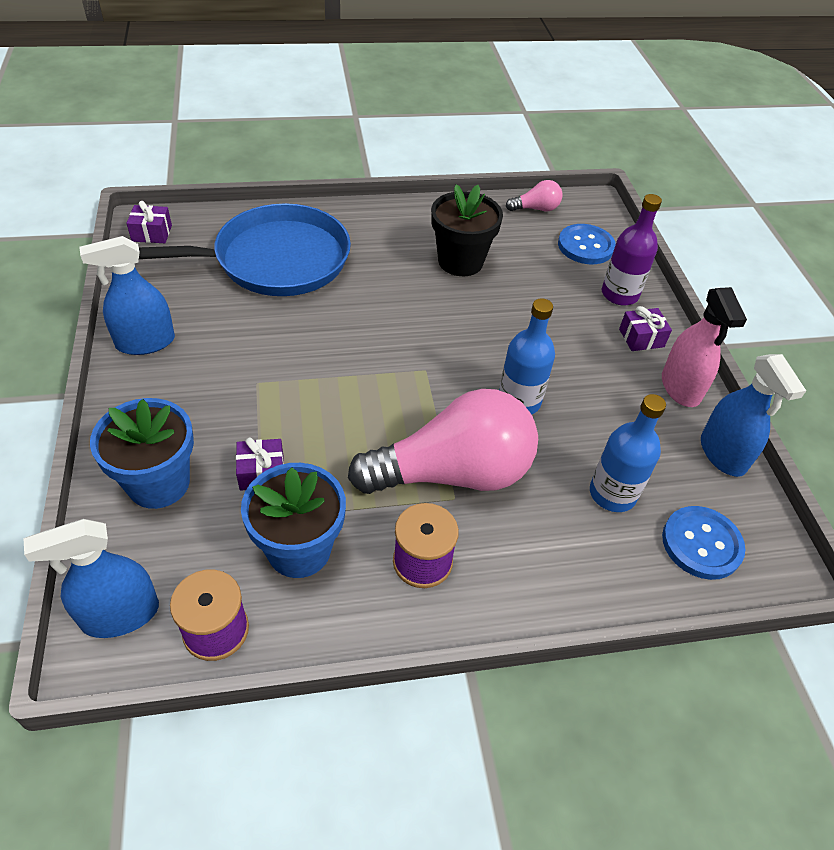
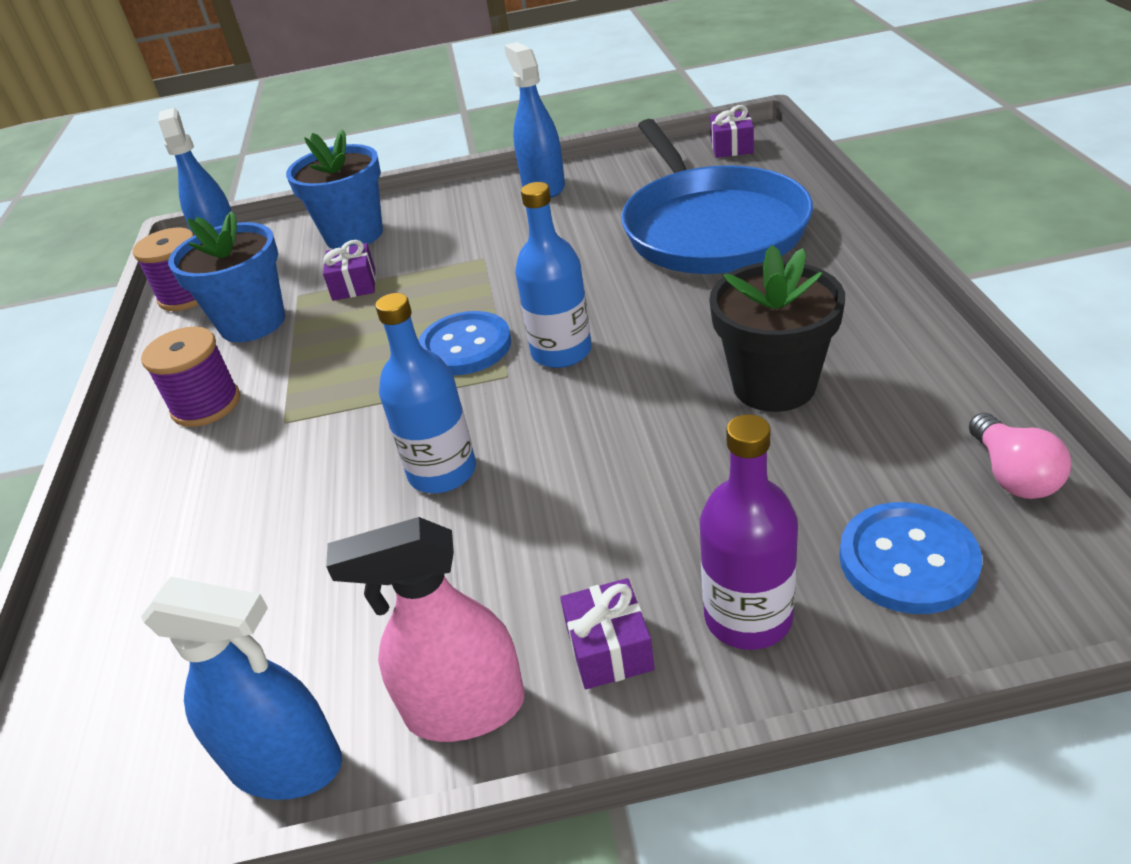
camera: 100 degrees right, 10 degrees down
pink light bulb [348,389,538,494] -> none
blue bottle [590,394,666,512] -> blue bottle moved to [515,182,592,368]
blue button [662,506,745,580] -> blue button moved to [418,311,511,375]
blue spray bottle [701,354,806,477] -> blue spray bottle turned 150 degrees counterclockwise [141,577,342,800]

